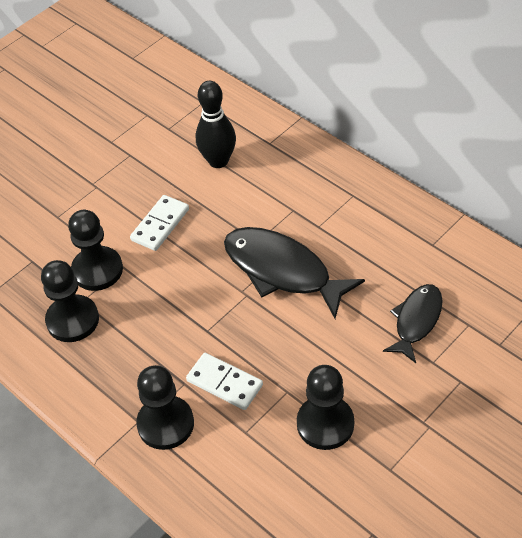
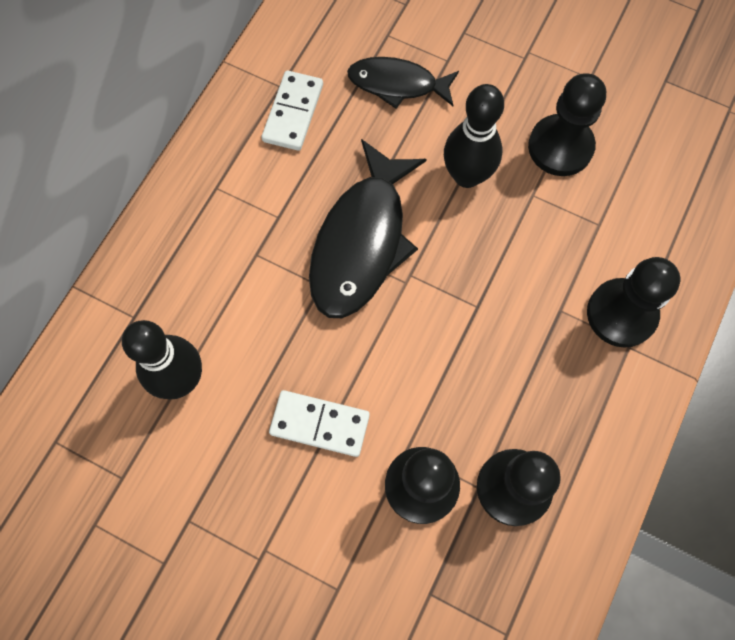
camera: 110 degrees left, 20 degrees up
white domino [186,353,263,410] -> white domino moved to [262,71,323,151]
none -> black bowling pin [444,84,504,188]

